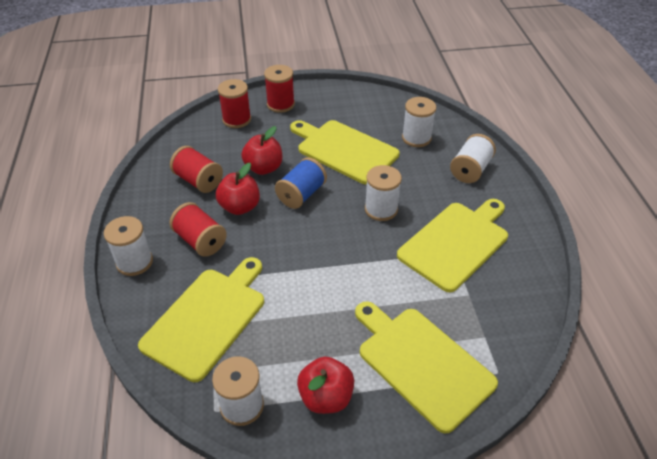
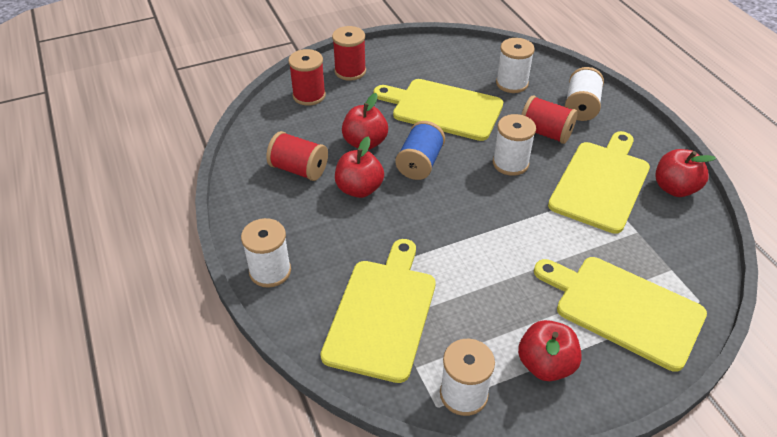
camera: 15 degrees left, 0 degrees up
red spool [169,202,227,257] -> red spool moved to [521,95,578,144]
none -> red apple [655,149,716,197]

